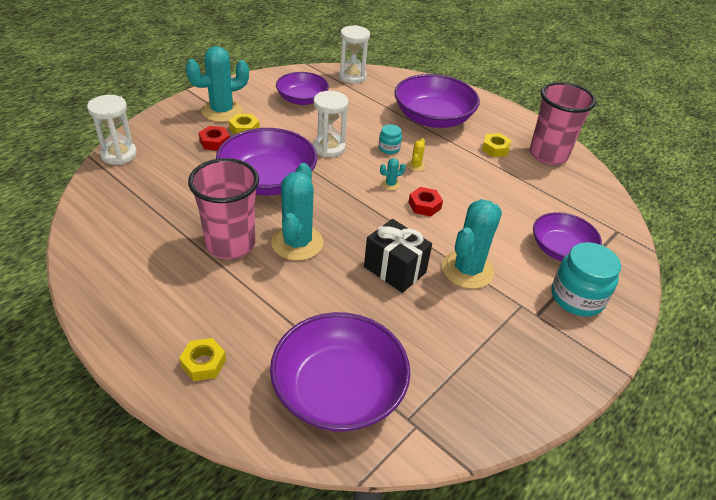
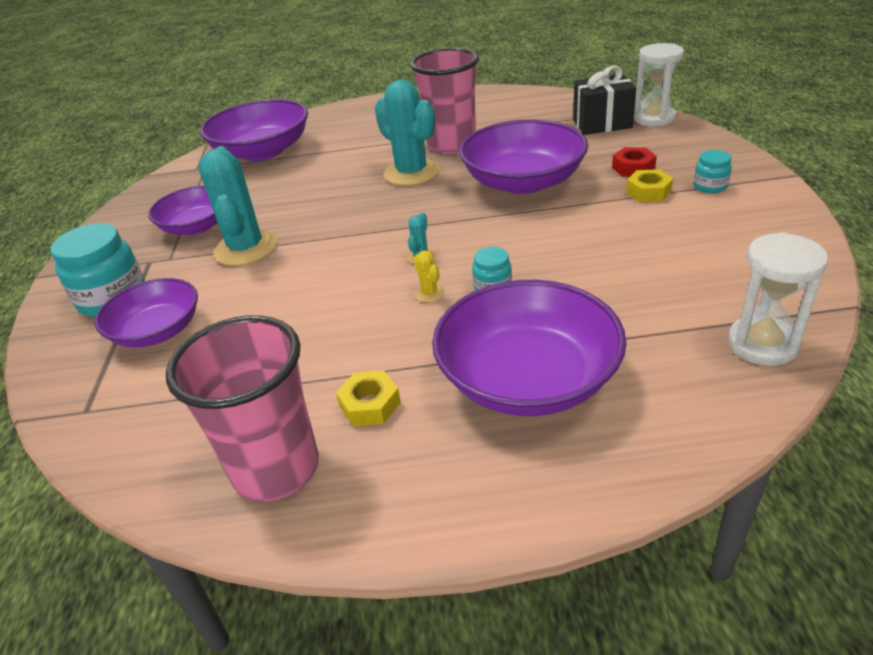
camera: 140 degrees right, 5 degrees down
yellow nut [179,338,226,381] -> none
turquoise cactus [185,46,249,122] -> turquoise jar [694,150,732,194]
purple bowl [276,72,329,105] -> purple bowl moved to [148,185,218,235]
white hourglass [313,91,348,157] -> none
black gift [364,219,432,293] -> black gift moved to [573,66,636,135]
red nut [408,187,443,216] -> none

